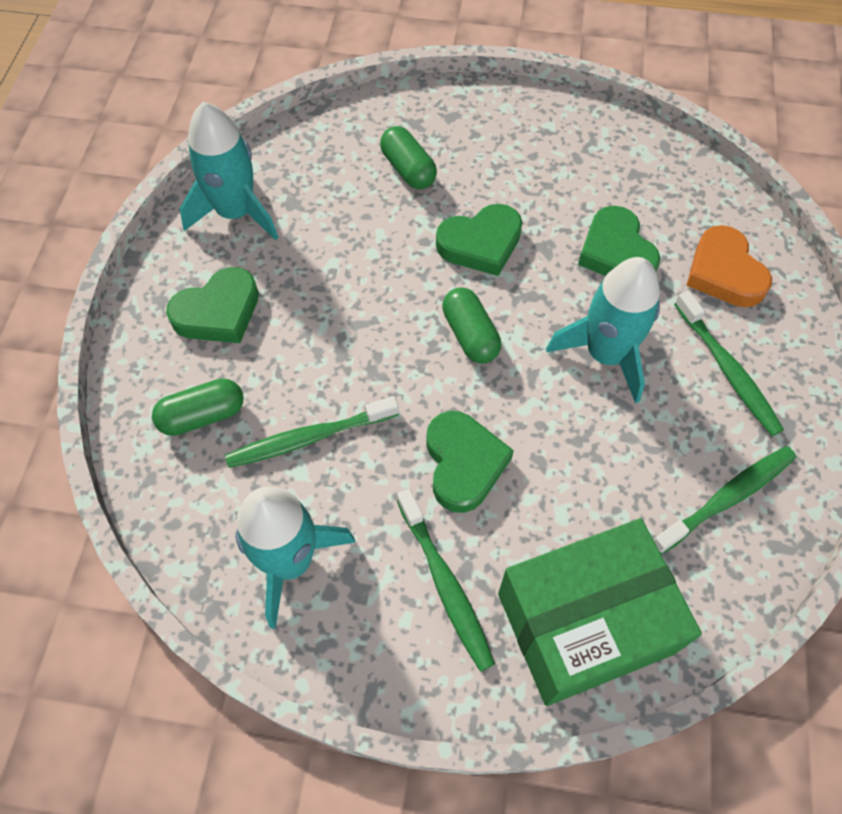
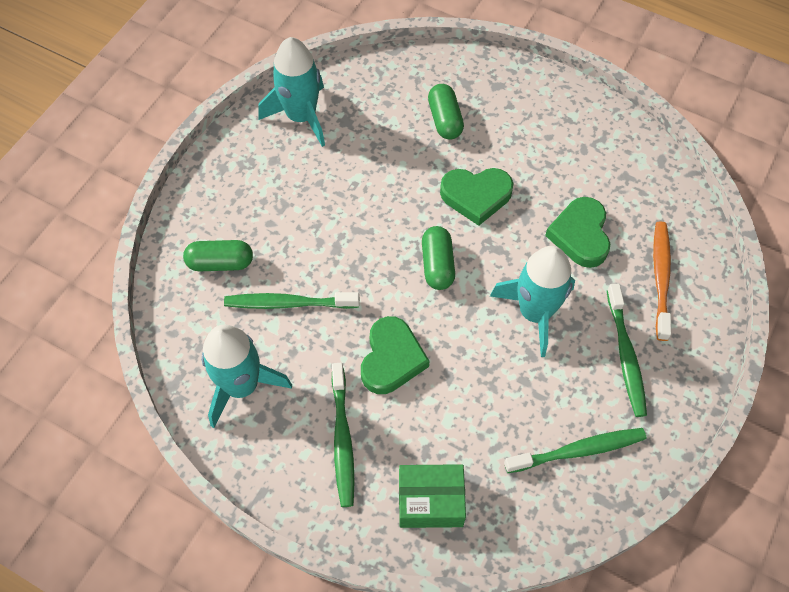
camera: 20 degrees right, 0 degrees up
green heart [166,267,259,343] -> none
green box [498,518,702,706] -> green box [399,464,466,528], size x0.58
orange heart [686,225,772,307] -> orange toothbrush [653,221,671,341]

